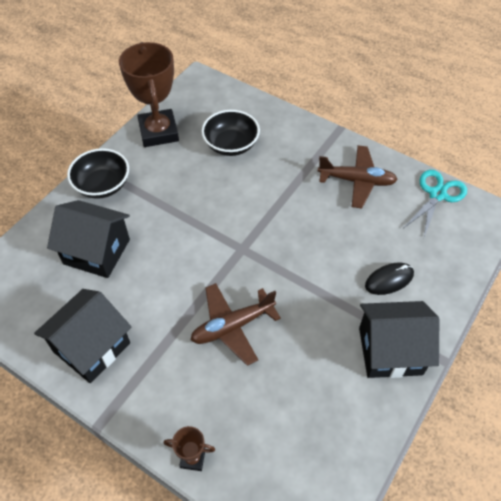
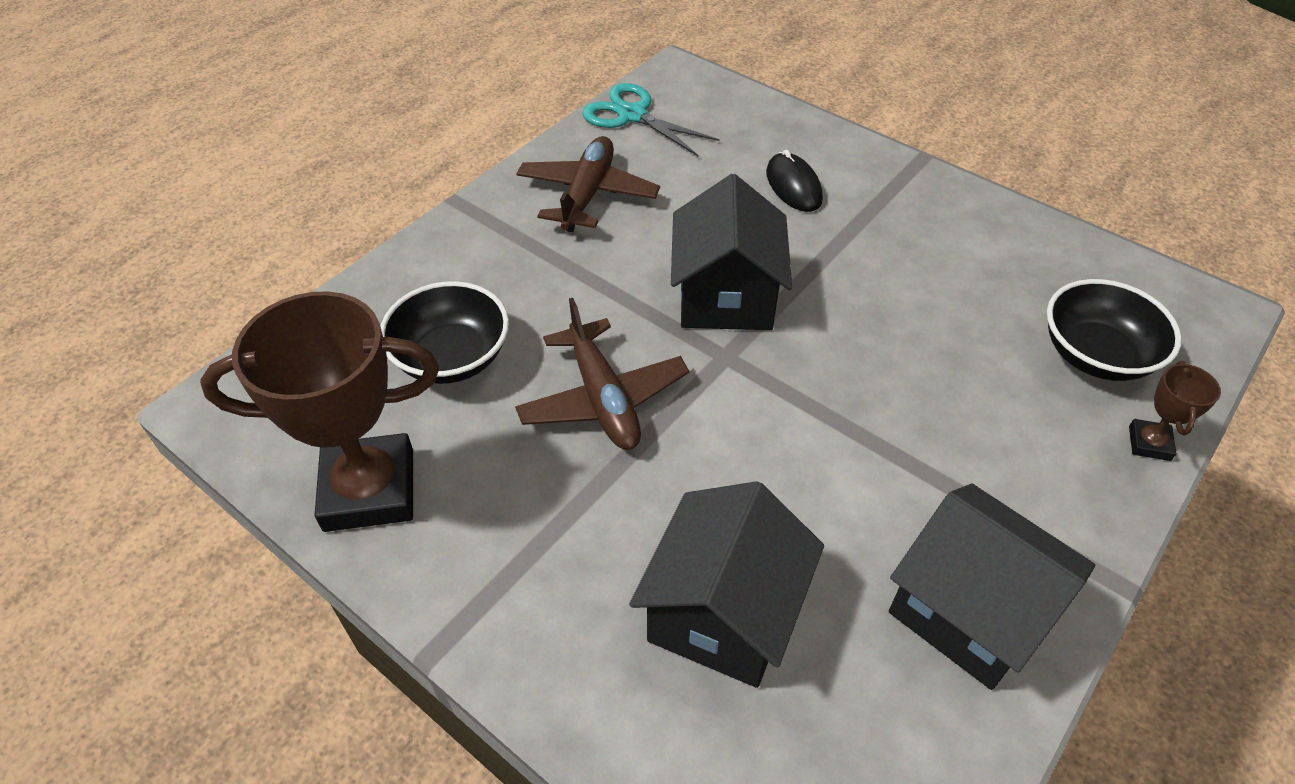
camera: 85 degrees left, 5 degrees down
black bowl [67,148,129,199] -> black bowl moved to [1047,279,1182,381]
brown plane [191,283,281,366] -> brown plane moved to [515,298,689,450]
black house [359,301,439,378] -> black house moved to [671,174,792,330]

